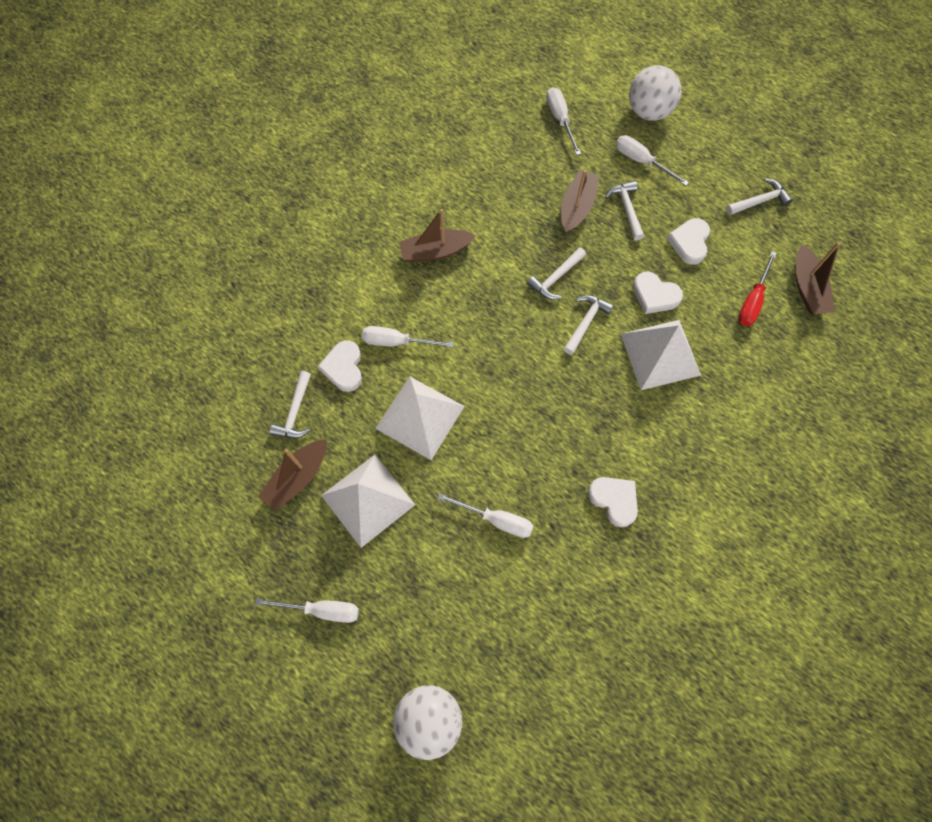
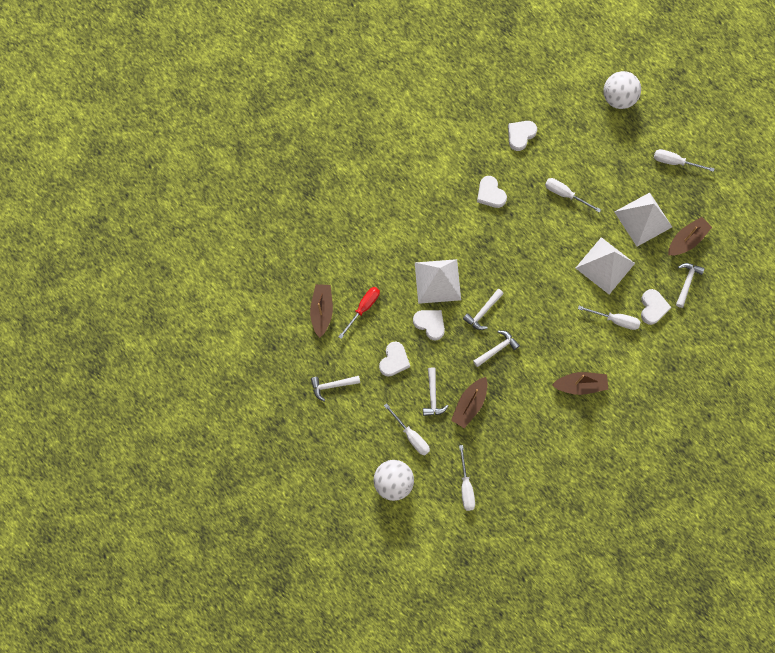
camera: 170 degrees left, 5 degrees up
none -> white heart [508,121,537,151]

